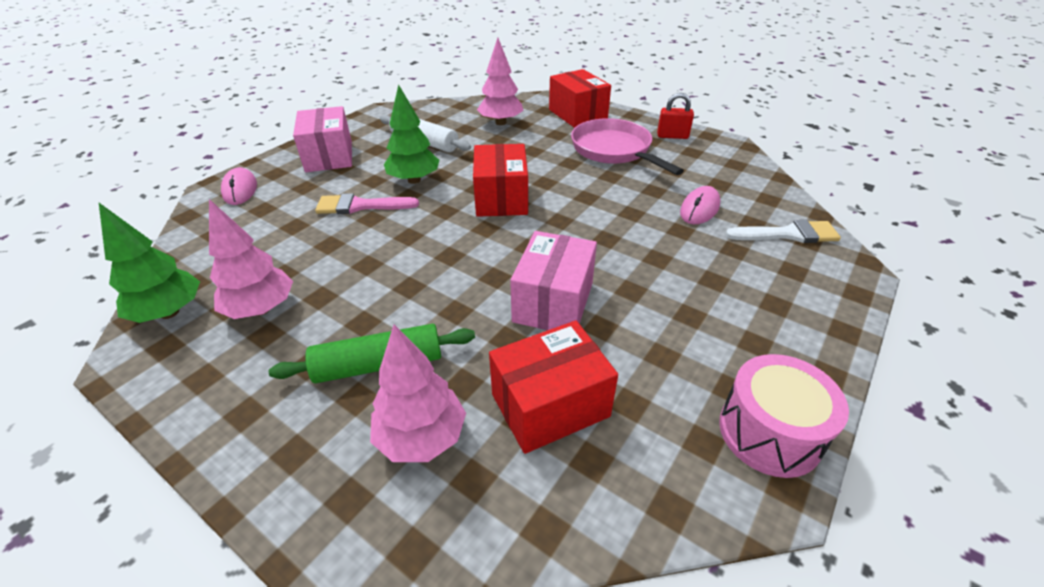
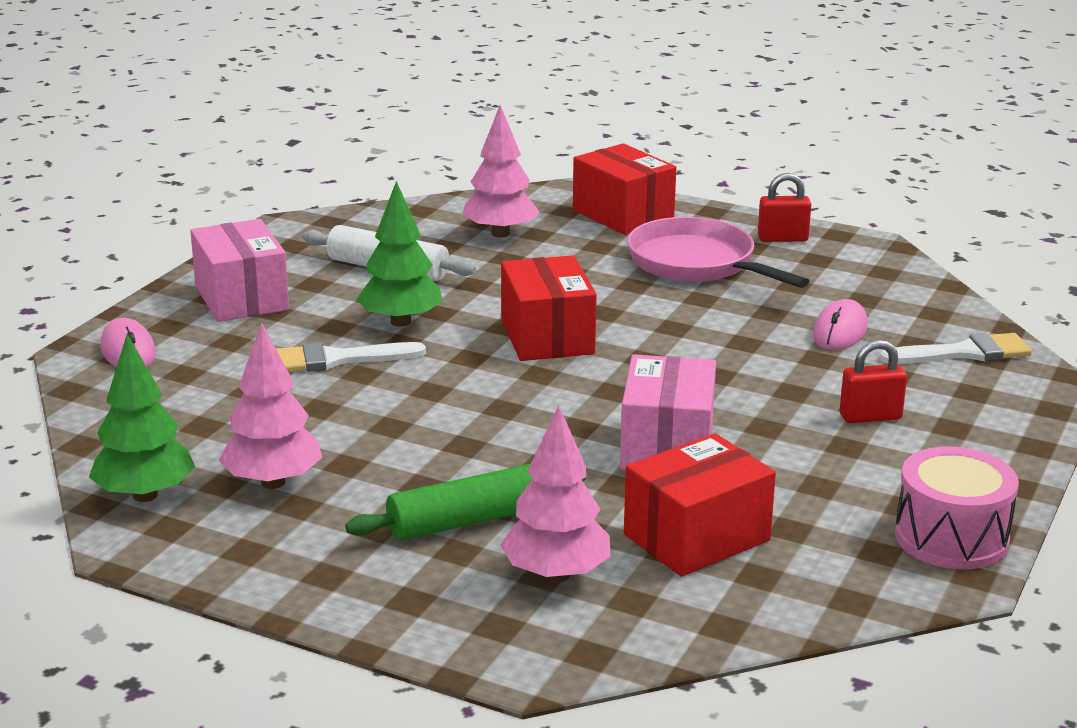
camera: 10 degrees left, 15 degrees down
pink brush [315,193,419,214] -> white brush [276,342,426,372]
none -> red padlock [840,340,907,423]

